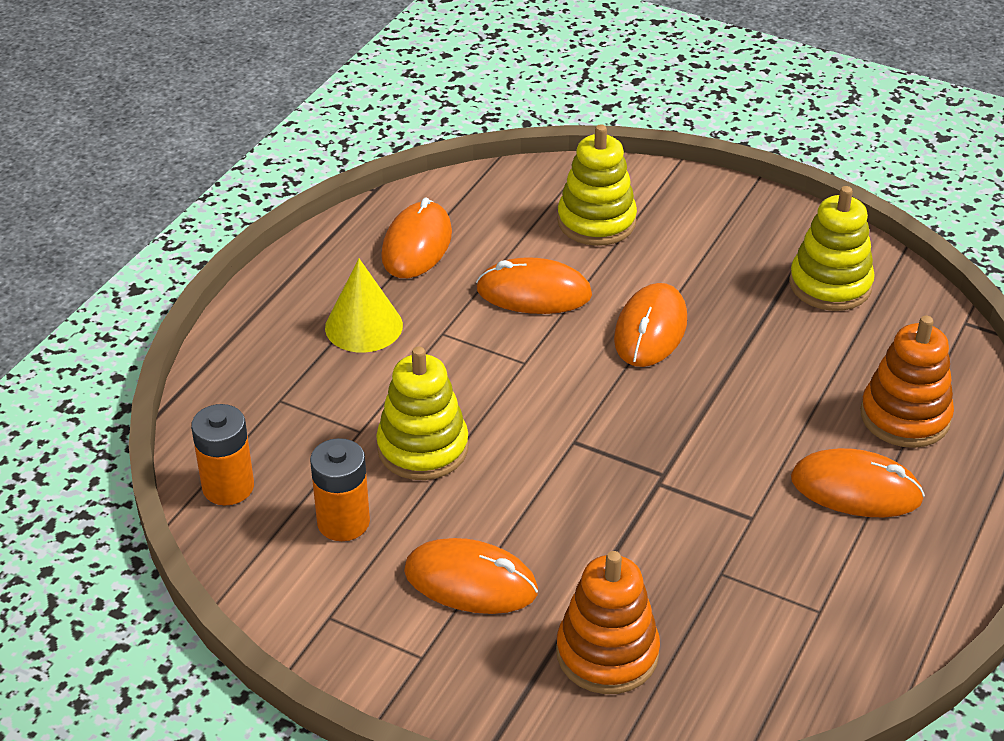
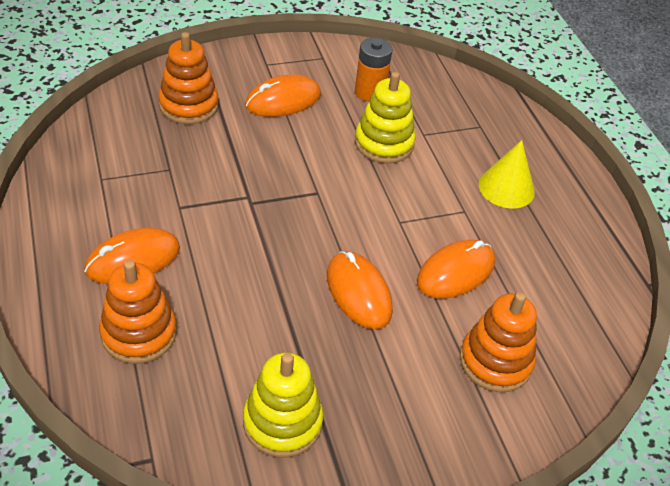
camera: 130 degrees right, 5 degrees up
orange battery [191,404,254,505] -> none
orange mouse [381,198,452,278] -> none
yellow stacking toy [557,124,637,246] -> orange stacking toy [460,292,537,392]

